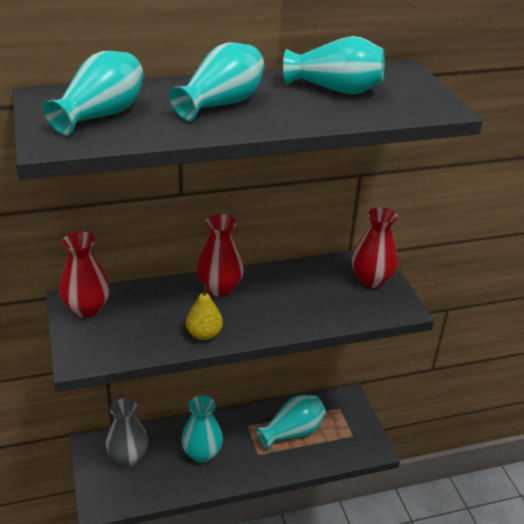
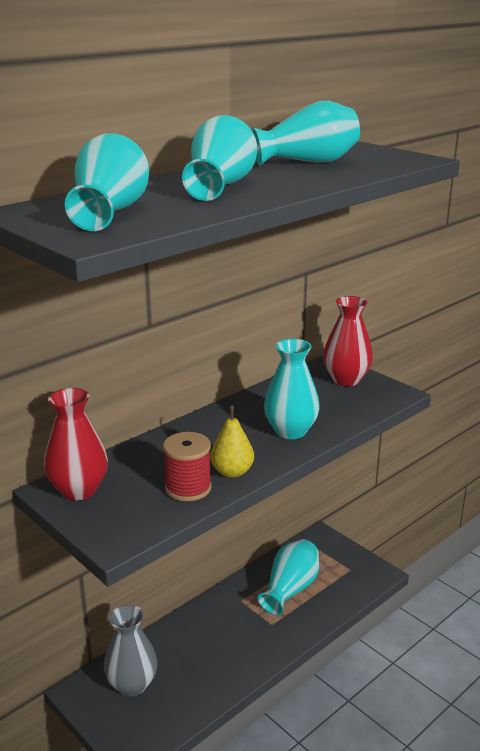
camera: 25 degrees left, 10 degrees down
turquoise vase [181,395,223,463] -> turquoise vase moved to [264,339,320,439]
red vase [196,214,244,297] -> none
none -> red spool [163,432,212,501]

